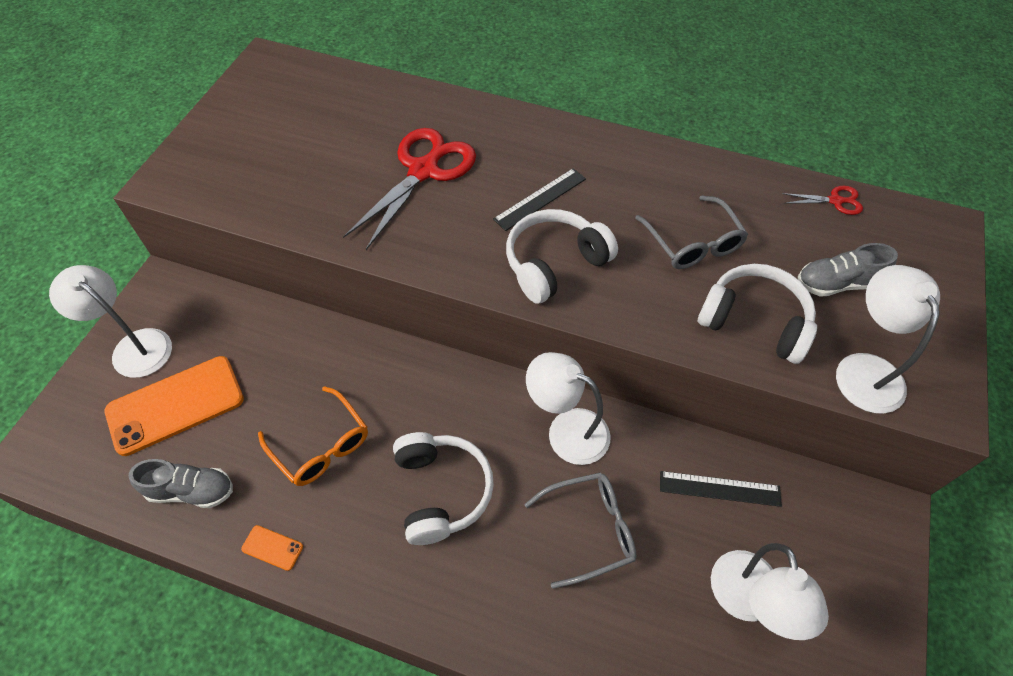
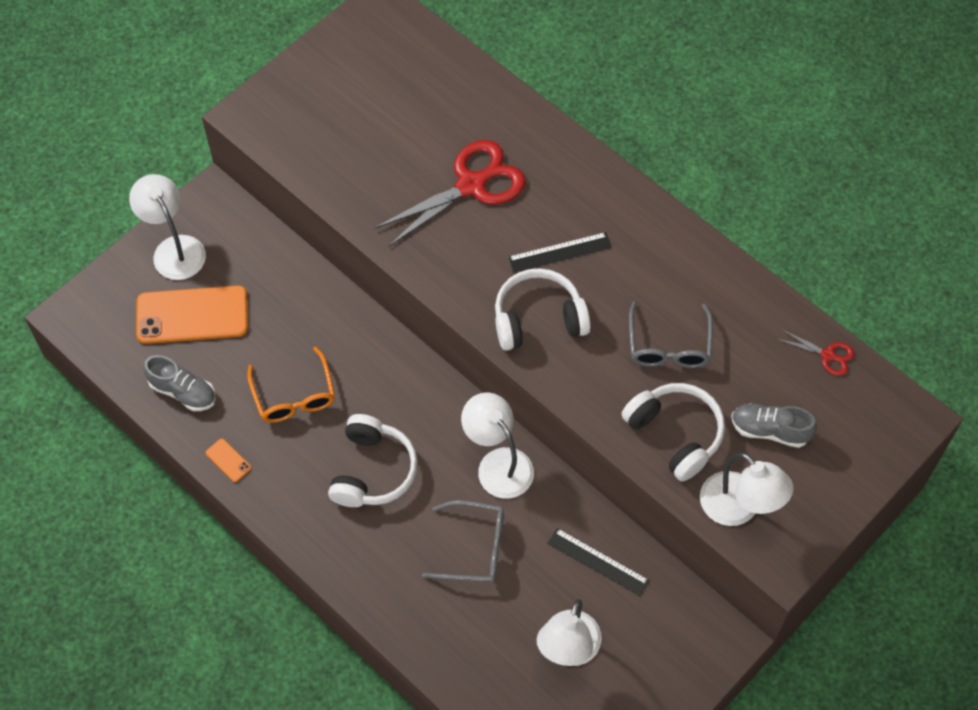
camera: 25 degrees right, 5 degrees up
white lamp [836,265,940,414] -> white lamp turned 120 degrees clockwise [700,453,793,526]

